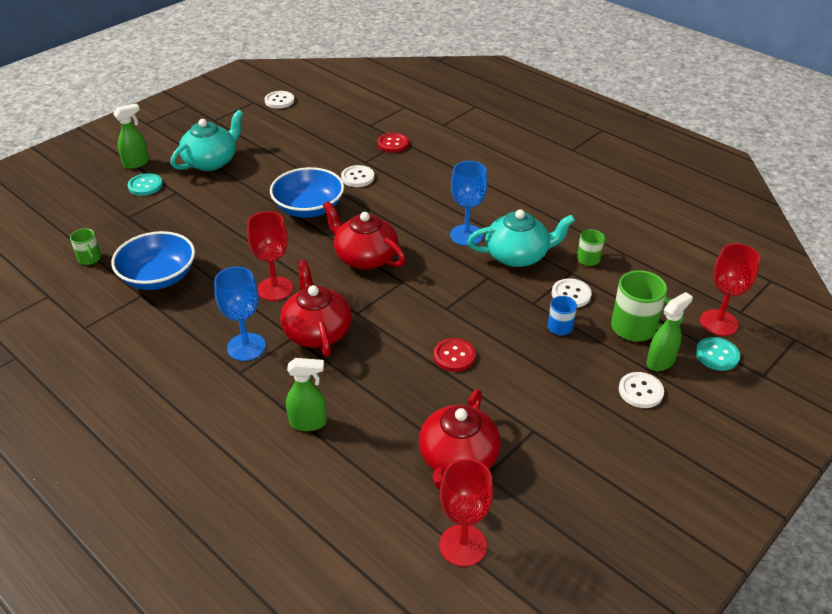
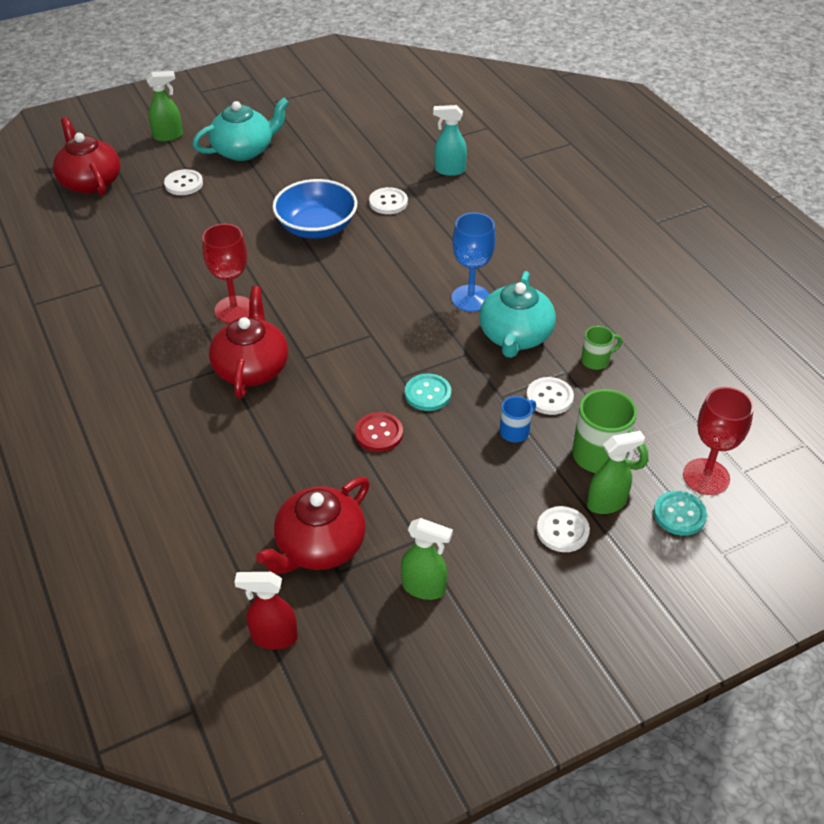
camera: 20 degrees right, 5 degrees up
green mug [70,229,101,265] -> none
blue bowl [111,231,195,290] -> none
turquoise button [128,173,163,196] -> turquoise button moved to [405,374,451,411]
blue goblet [214,267,266,361] -> none
white button [265,91,294,109] -> white button moved to [164,169,203,195]
green spray bottle [286,358,327,431] -> green spray bottle moved to [401,518,453,600]
red teapot [323,201,406,270] -> red teapot moved to [53,117,120,196]
red button [377,133,409,153] -> turquoise spray bottle [433,105,467,176]
red goblet [439,458,493,567] -> red spray bottle [234,572,298,649]
turquoise teapot [467,209,575,267] -> turquoise teapot turned 90 degrees clockwise [479,271,556,358]

